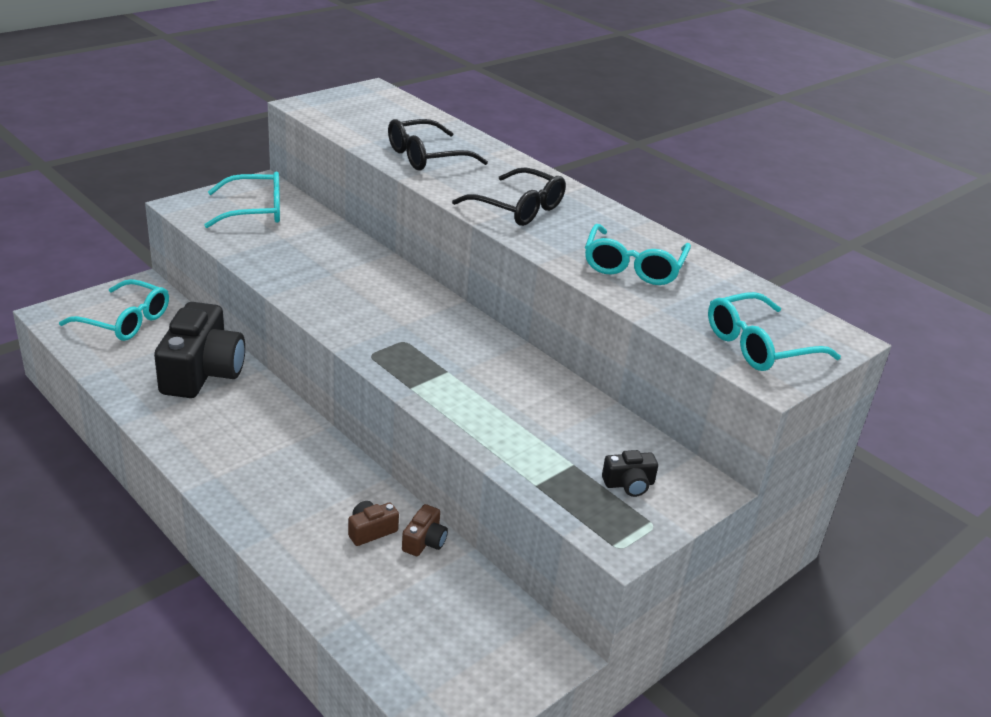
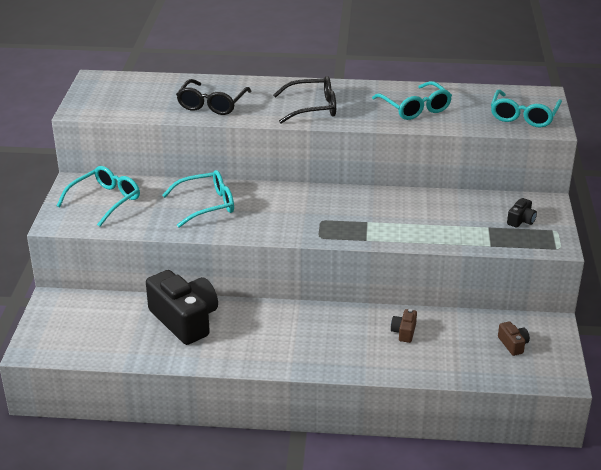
camera: 40 degrees left, 0 degrees up
turquoise glasses [59,279,169,341] -> turquoise glasses moved to [162,170,234,228]
brown camera [402,504,448,556] -> brown camera moved to [498,321,530,356]

